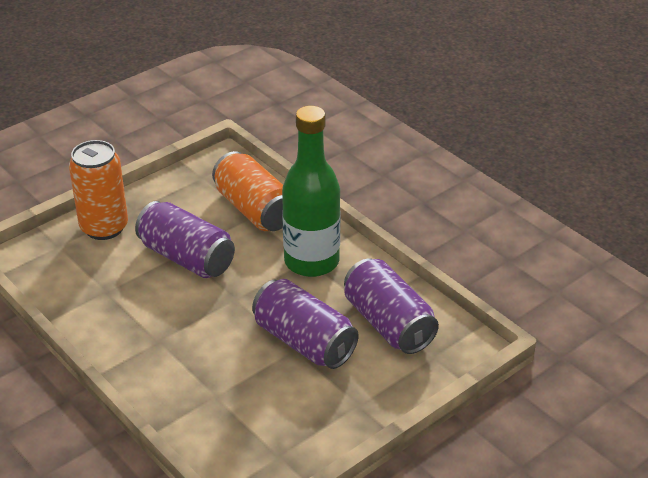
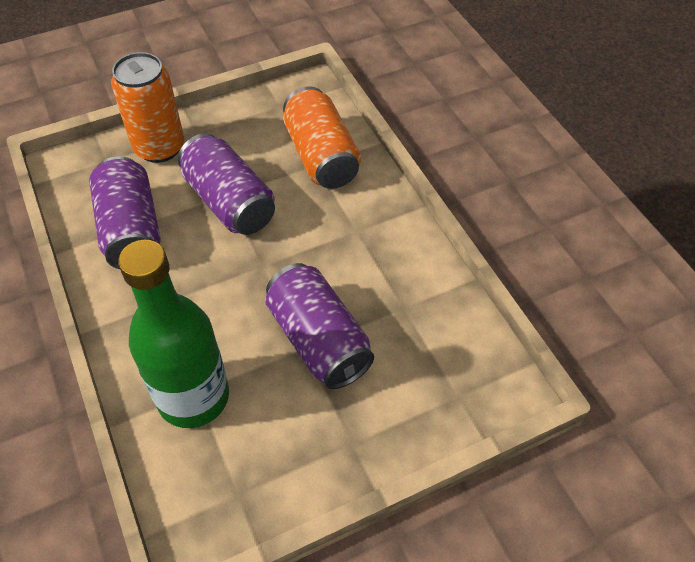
camera: 15 degrees right, 15 degrees up
green bottle [282,106,340,277] -> green bottle moved to [118,240,229,428]
purple can [344,258,439,354] -> purple can moved to [89,156,161,269]

